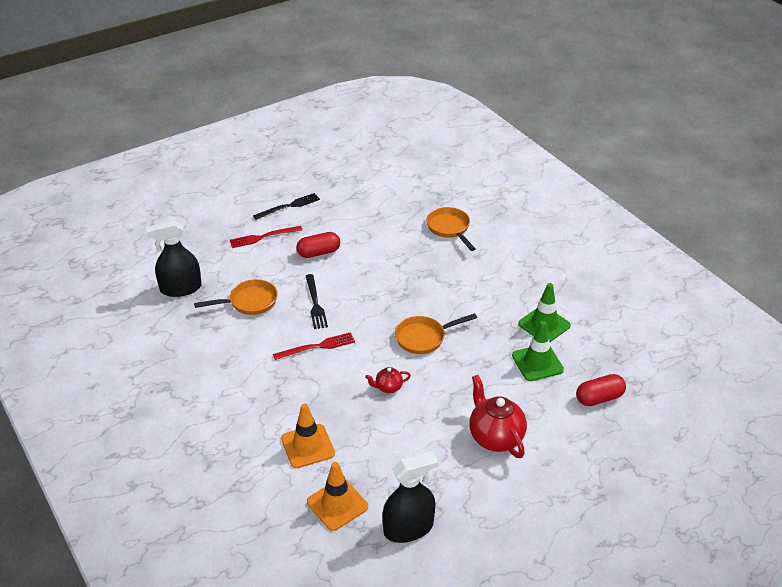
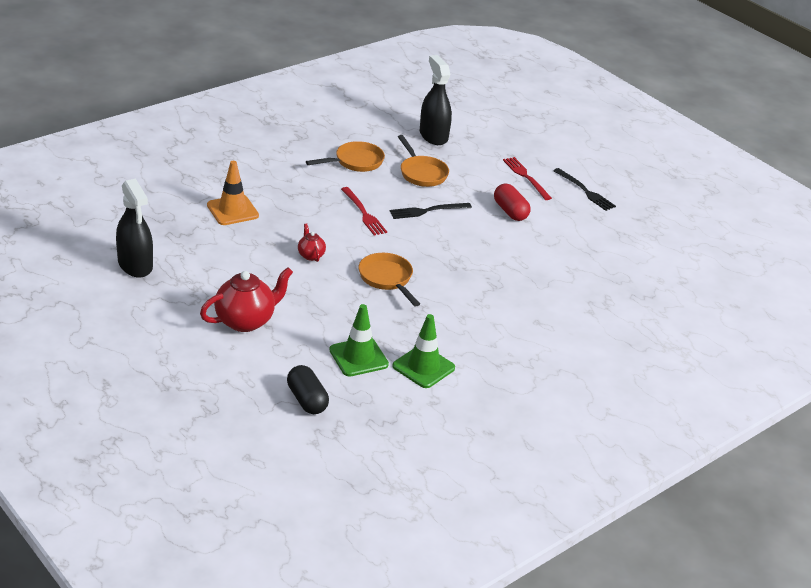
camera: 80 degrees right, 5 degrees down
orange traffic cone [307,462,368,531] -> none
orange pan [426,207,476,251] -> orange pan moved to [306,141,385,172]
red capsule [576,374,626,406] -> black capsule [287,365,329,414]

